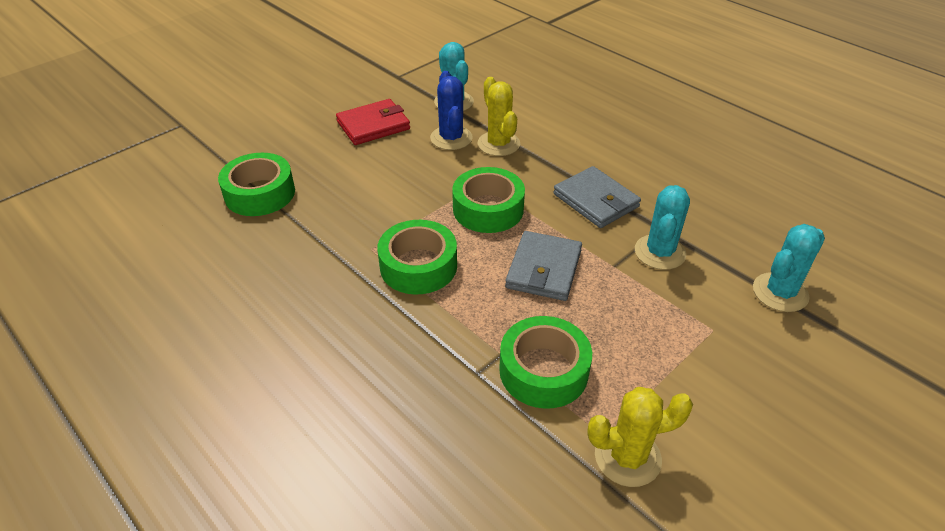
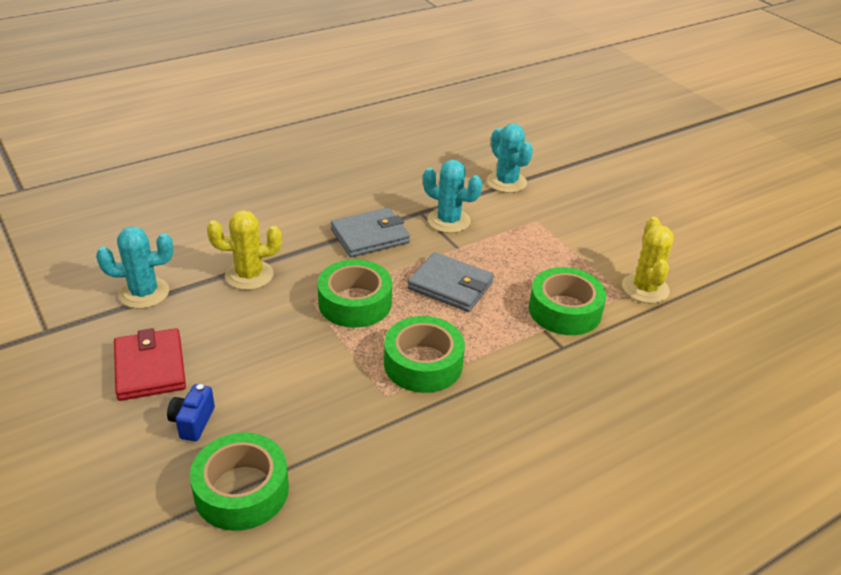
camera: 80 degrees left, 5 degrees down
blue cactus [430,71,473,150] -> none
none -> blue camera [167,384,215,441]

